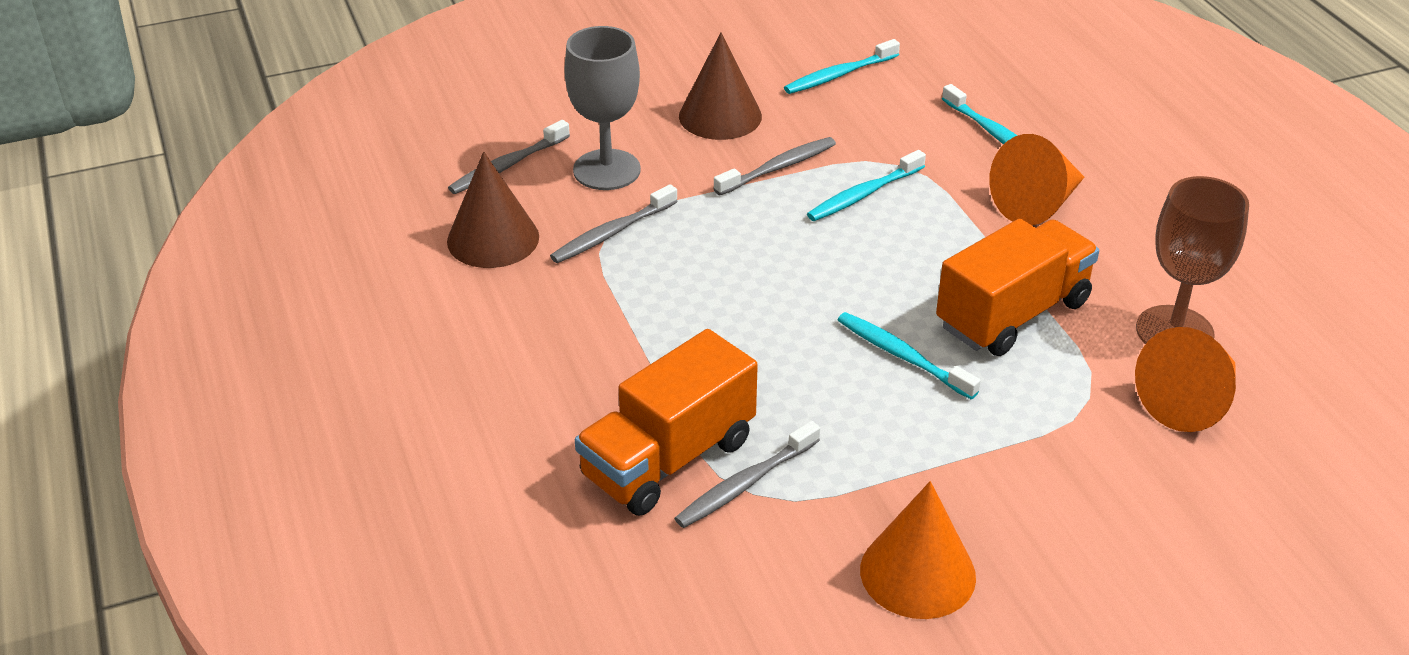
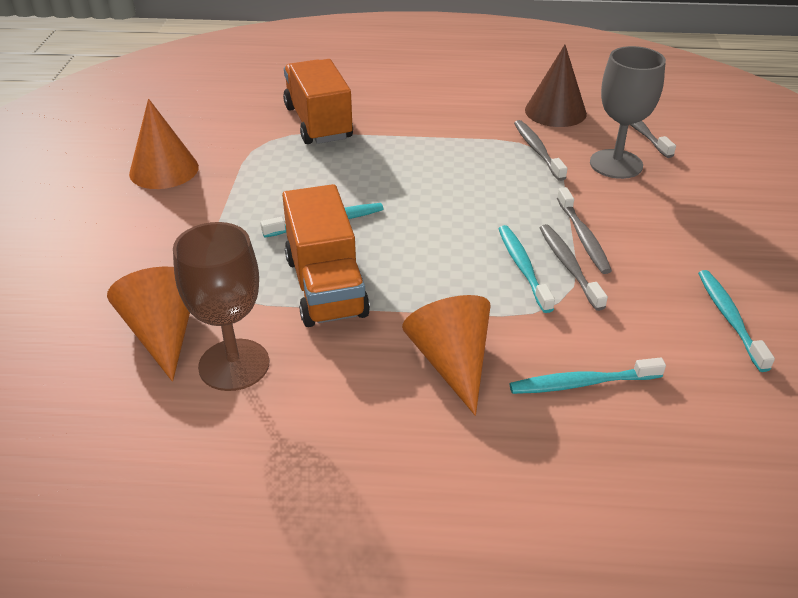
camera: 115 degrees right, 0 degrees up
grey toothbrush [674,421,820,528] -> grey toothbrush moved to [540,224,608,311]
brown cone [679,32,762,140] -> none

